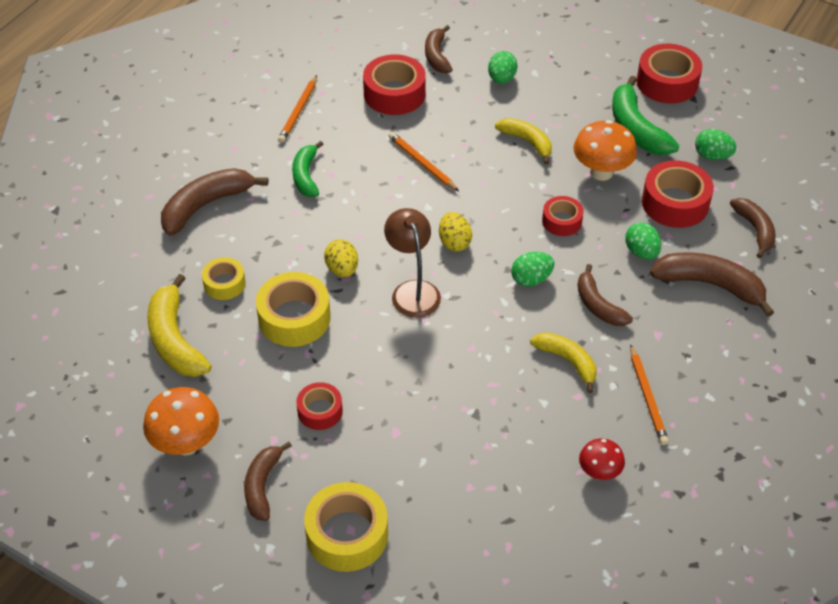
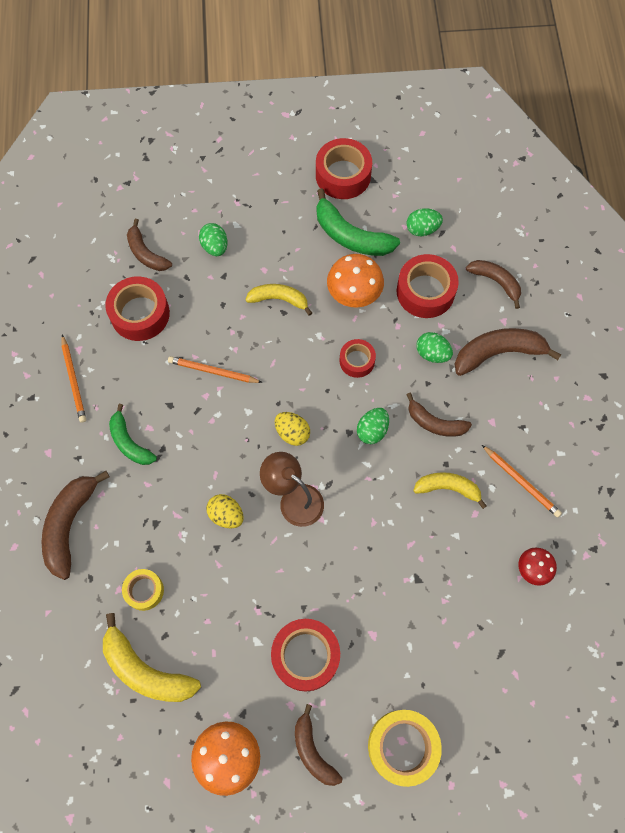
camera: 35 degrees left, 20 degrees up
yellow tape [256,272,331,347] -> none
red tape [296,382,343,430] -> red tape [271,619,340,692], size x1.70

